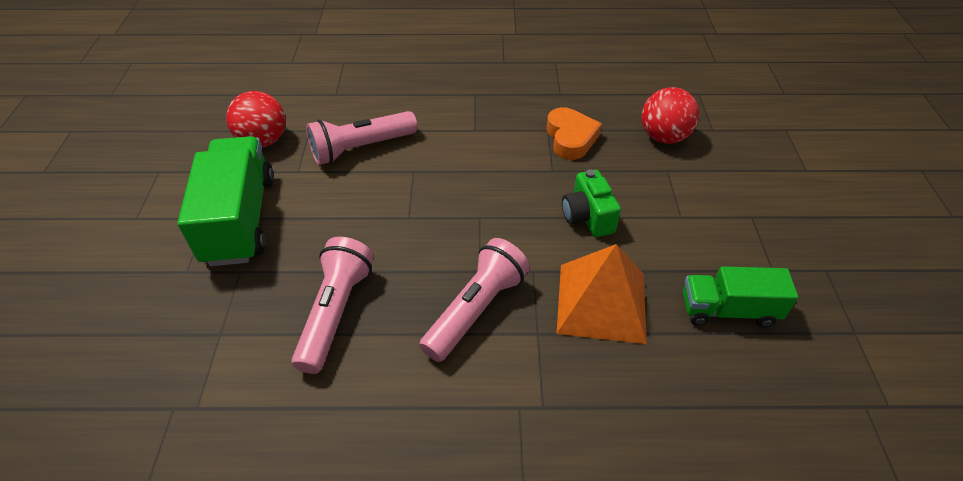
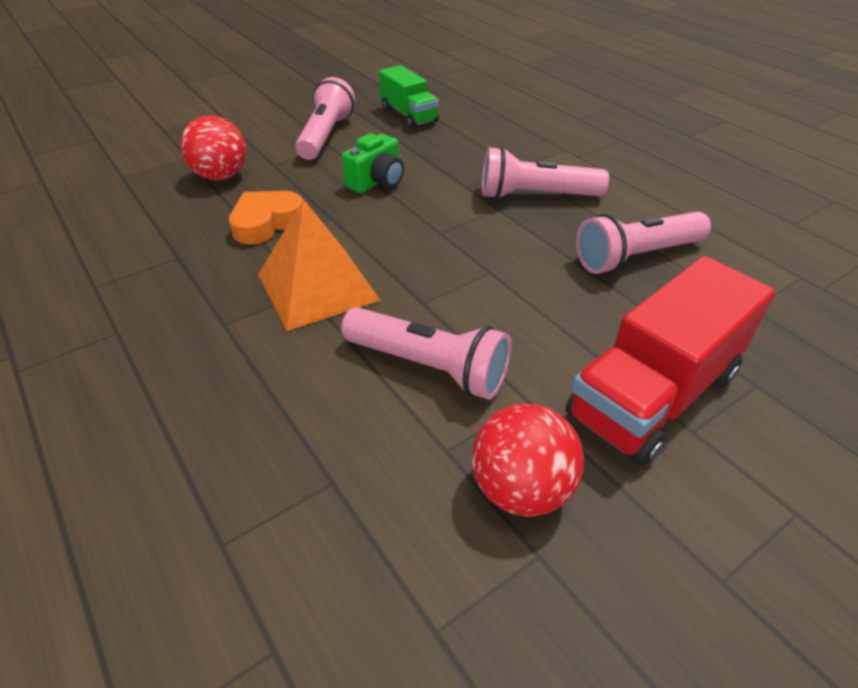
camera: 125 degrees left, 5 degrees down
green truck [177,136,274,266] -> red truck [566,256,775,466]
orange pyramid [557,244,647,344] -> orange pyramid moved to [258,199,381,331]
none -> pink flashlight [295,77,355,160]

